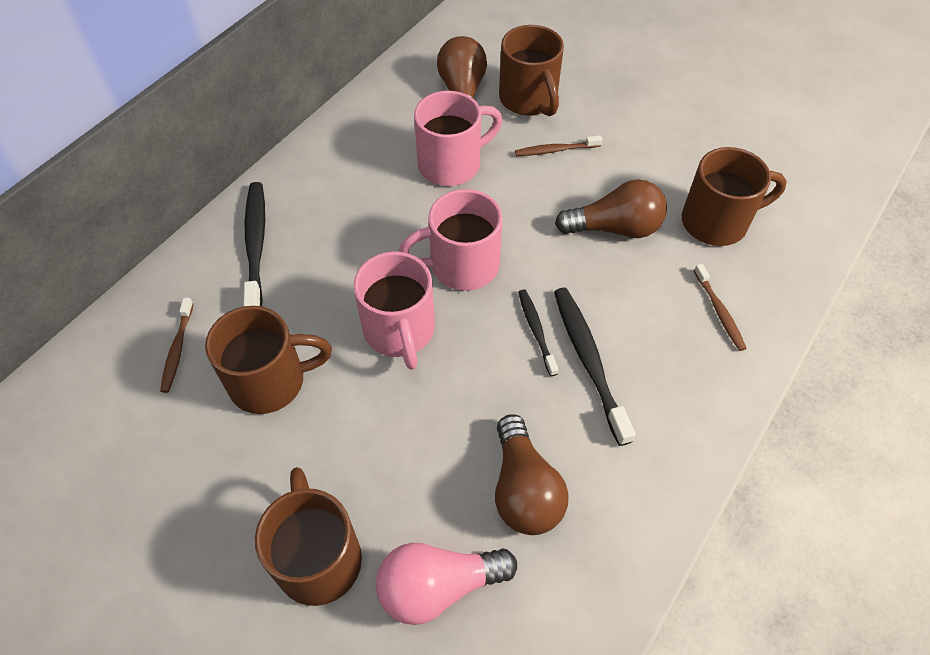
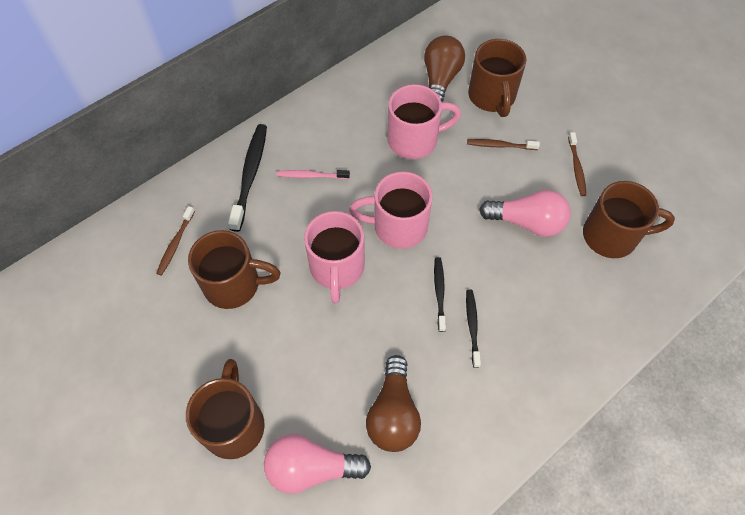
camera: 15 degrees right, 5 degrees up
black toothbrush [554,287,636,446] -> black toothbrush [466,289,481,368], size x0.58
brown light bulb [555,180,667,238] -> pink light bulb [479,190,571,237]
brown toothbrush [694,264,747,351] -> brown toothbrush moved to [568,132,586,196]
none -> pink toothbrush [277,170,350,179]

